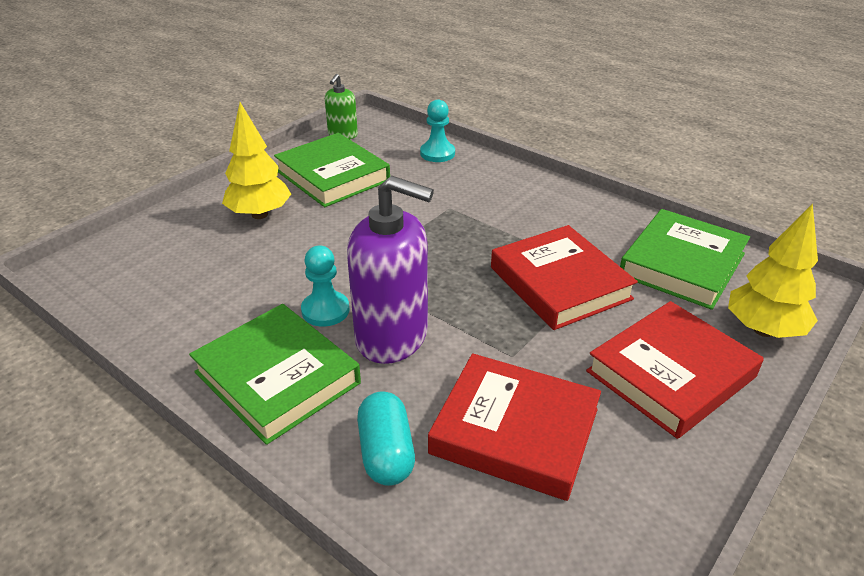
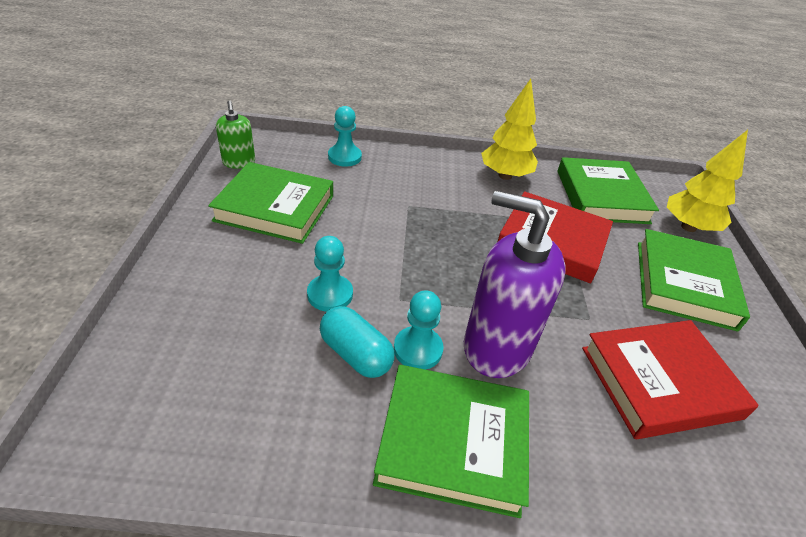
camera: 40 degrees left, 5 degrees up
yellow tree [222,102,291,219] -> yellow tree moved to [481,79,538,180]
purple soap dispenser [347,176,434,364] -> purple soap dispenser turned 135 degrees counterclockwise [464,191,565,378]
turquoise capsule [357,392,415,486] -> turquoise capsule moved to [320,306,394,378]
red book [586,301,764,439] -> green book [638,229,750,332]
none -> turquoise pawn [307,236,353,312]

